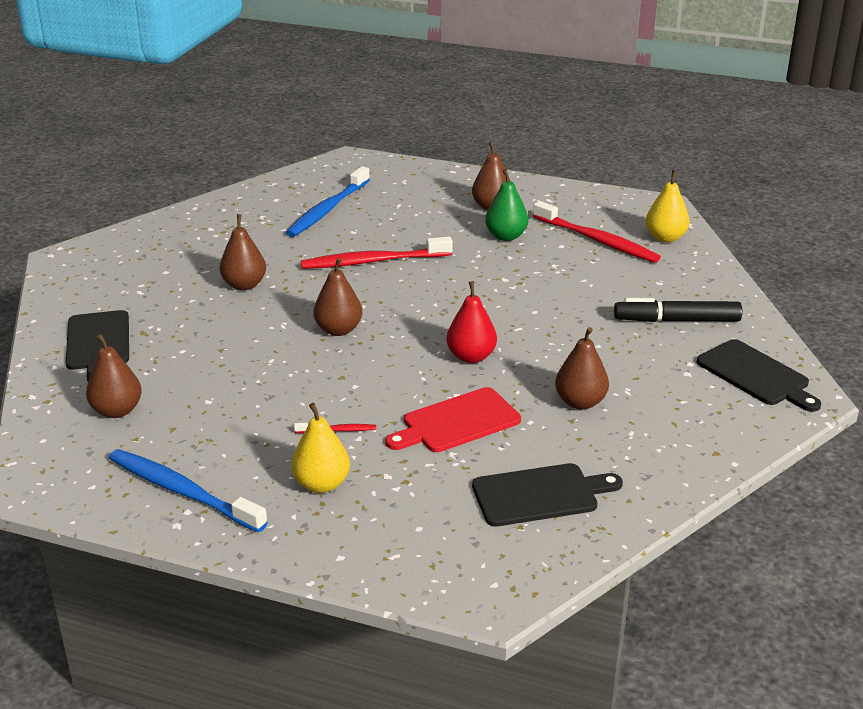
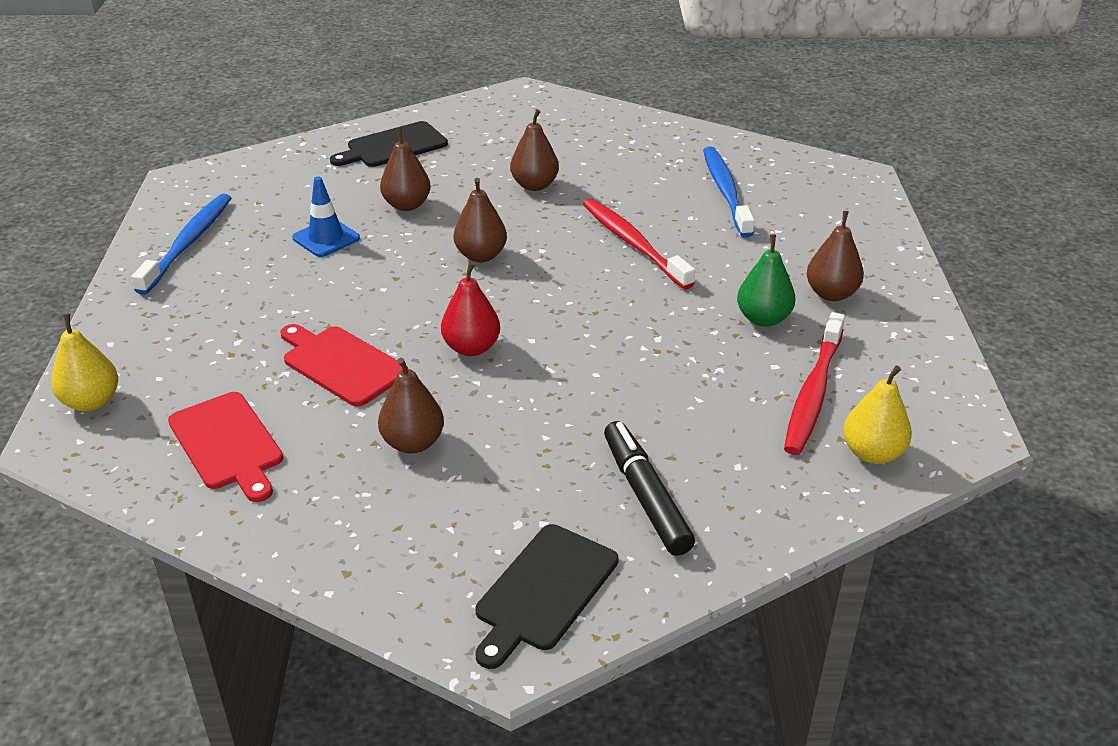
camera: 70 degrees right, 5 degrees up
brown pear [86,334,142,418] -> brown pear moved to [380,127,431,211]
blue toothbrush [286,166,370,237] -> blue toothbrush turned 75 degrees clockwise [703,146,755,237]
yellow pear [291,403,350,493] -> yellow pear moved to [51,313,118,411]
red toothbrush [294,423,376,433] -> none
black cutting board [472,463,623,527] -> red cutting board [168,392,283,502]
none -> blue traffic cone [292,176,360,257]

